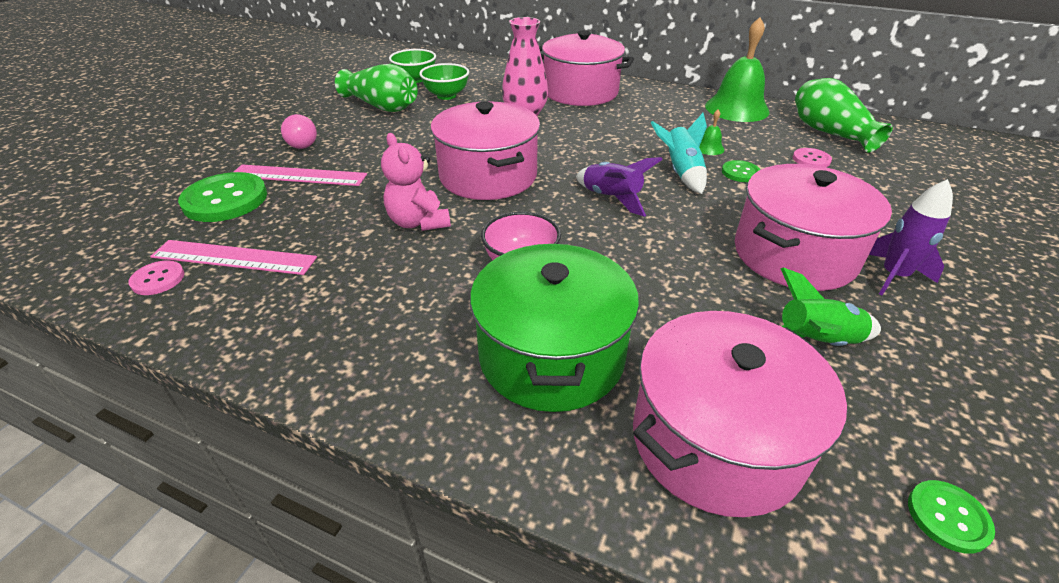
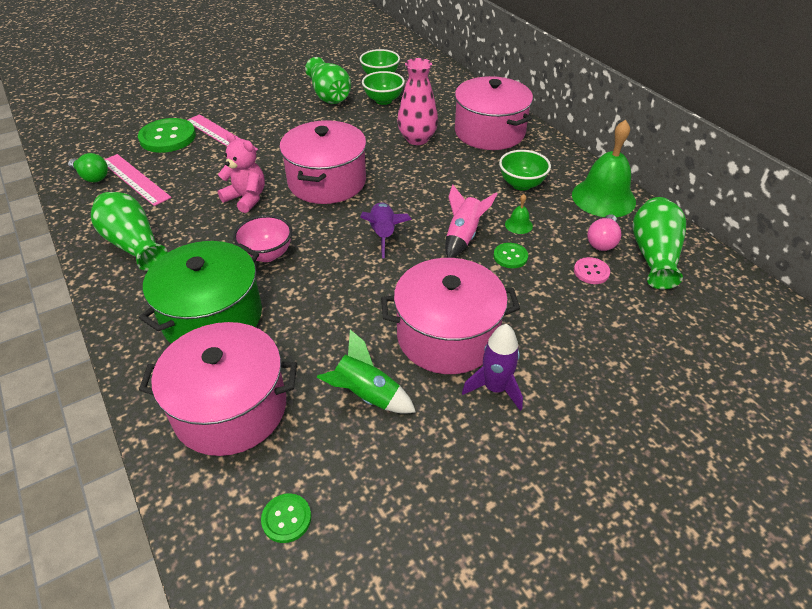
camera: 35 degrees right, 5 degrees up
pink button [129,260,184,295] -> green light bulb [68,153,108,182]
pink light bulb [281,114,317,149] -> pink light bulb moved to [587,214,621,251]
pink teddy bear [381,133,451,231] -> pink teddy bear turned 120 degrees clockwise [218,133,265,213]
turquoise rocket [651,113,707,194] -> pink rocket [445,184,498,258]
none -> green vase [91,192,168,271]
none -> green bowl [499,150,551,191]

